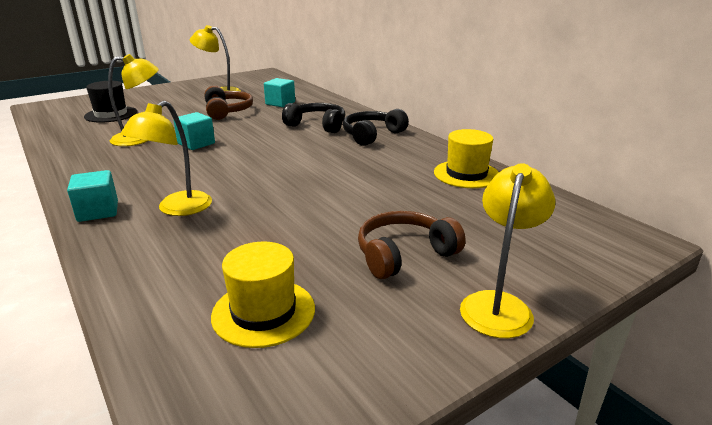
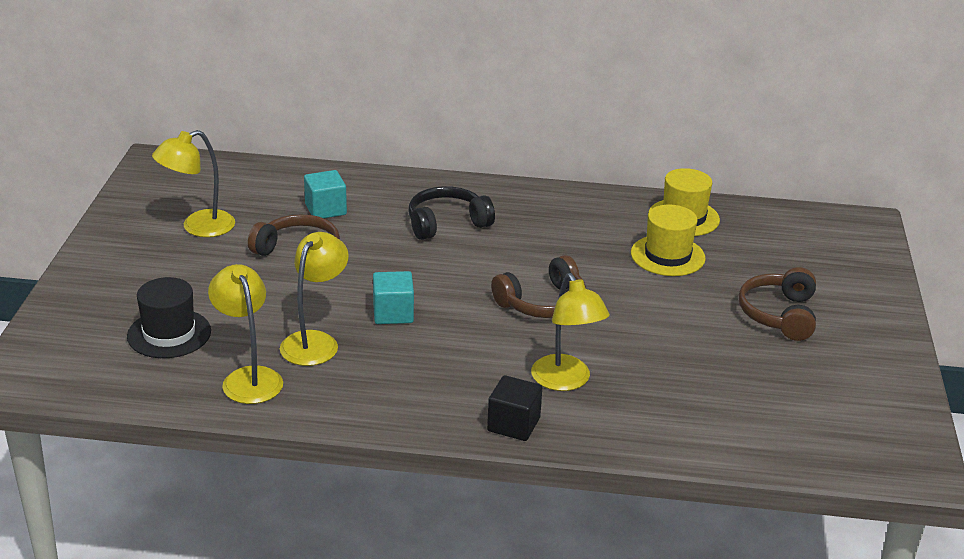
camera: 50 degrees left, 5 degrees up
turquoise cube [67,170,118,222] -> black cube [487,375,542,441]
yellow hat [211,242,315,348] -> yellow hat moved to [631,204,706,276]
black headphones [343,109,409,146] -> none
yellow lamp [460,163,555,338] -> yellow lamp moved to [208,264,283,404]
none -> brown headphones [491,255,586,318]

